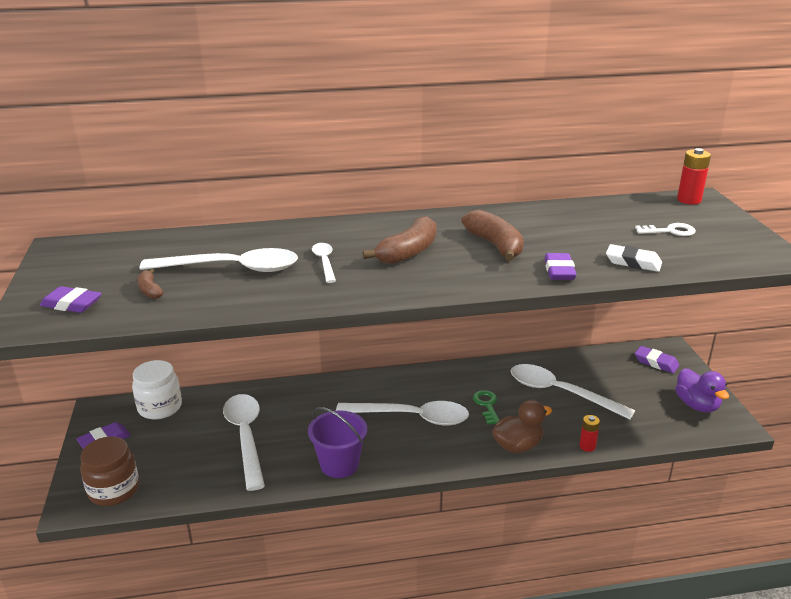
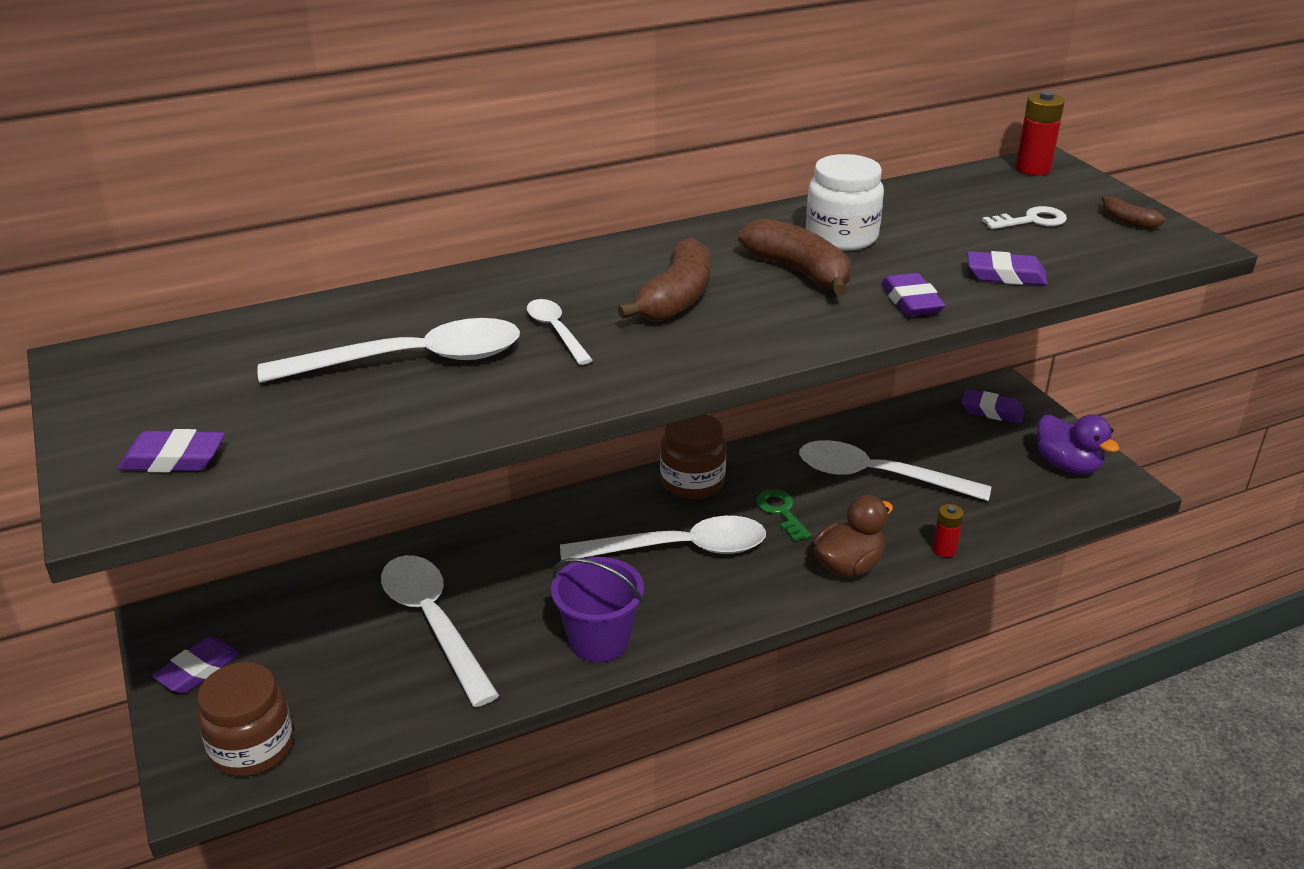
camera: 15 degrees left, 5 degrees up
white jar [132,360,182,419] -> white jar moved to [806,154,884,251]
brown banana [137,269,163,299] -> brown banana moved to [1101,196,1165,229]
white eraser [606,244,662,272] -> purple eraser [967,251,1048,285]
none -> brown jar [660,414,726,499]

